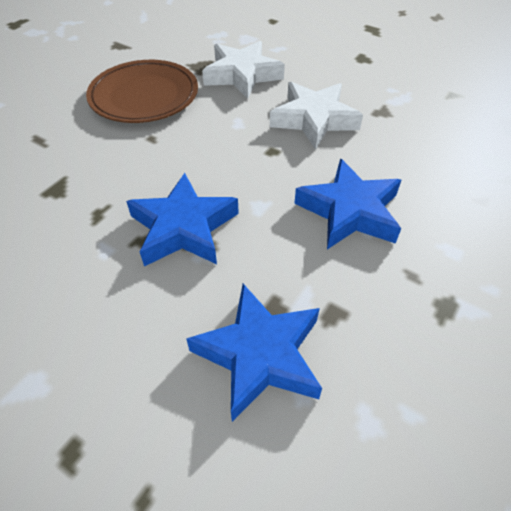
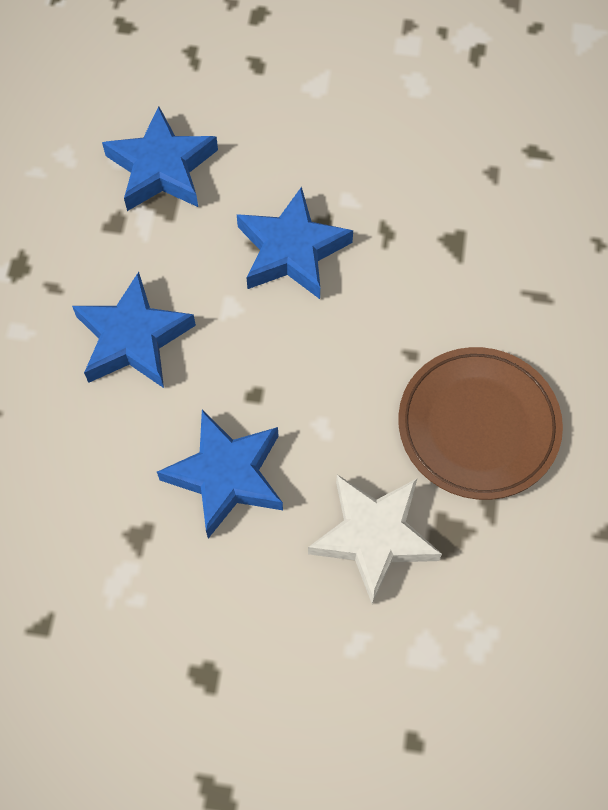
camera: 155 degrees right, 15 degrees up
white star [270,82,363,150] -> blue star [157,410,283,538]

